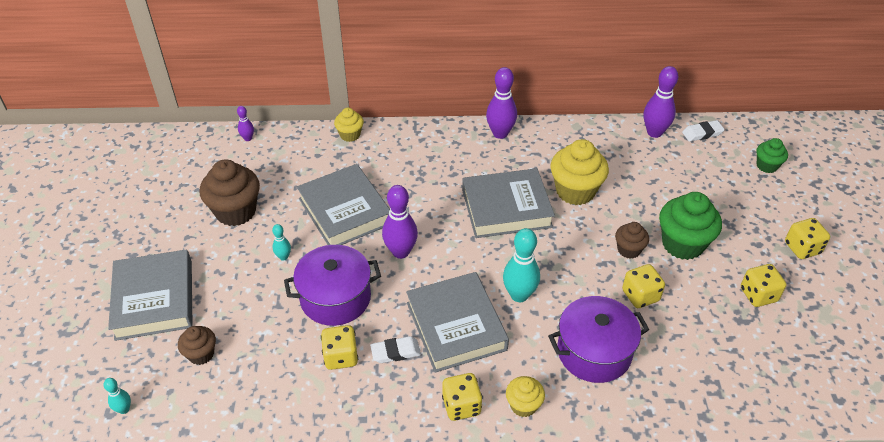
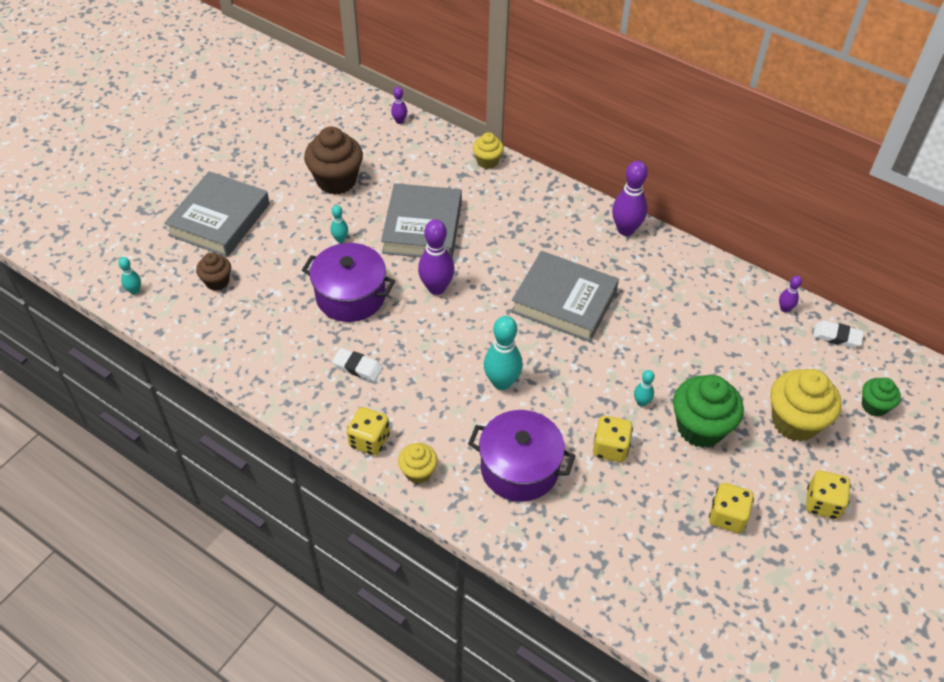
camera: 35 degrees right, 5 degrees up
yellow dice [321,325,358,370] -> none
grey book [406,272,509,373] -> none
yellow cupcake [550,139,609,205] -> yellow cupcake moved to [770,369,842,441]
brown cupcake [615,222,649,259] -> turquoise bowling pin [634,370,655,407]
purple bowling pin [644,66,678,138] -> purple bowling pin [779,275,802,313], size x0.51

